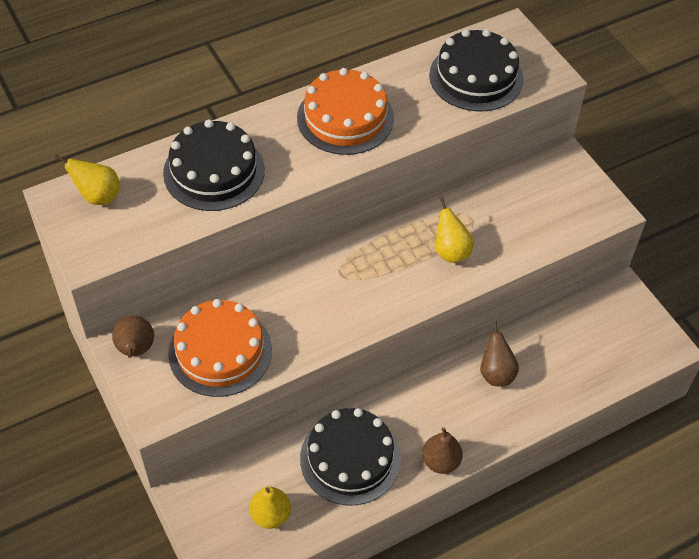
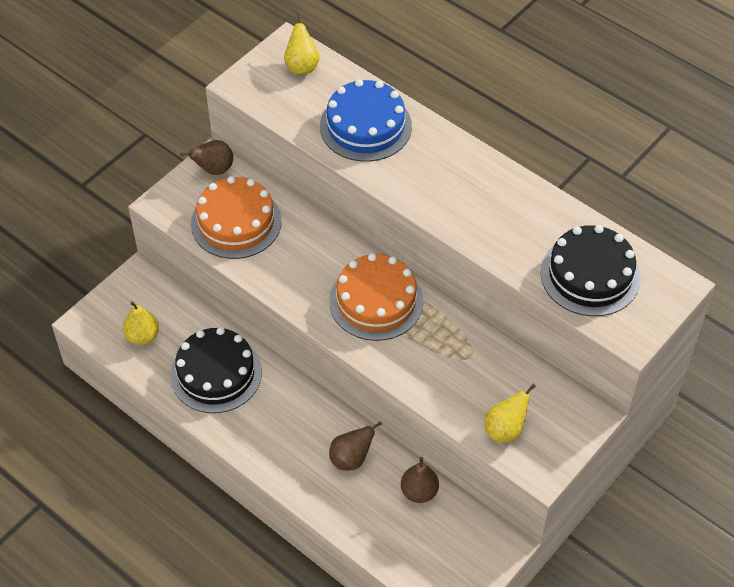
camera: 70 degrees right, 0 degrees up
black cake [163,119,265,211] -> blue cake [320,79,412,162]
orange cake [297,68,394,155] -> orange cake moved to [329,253,424,341]
brown pear [422,427,463,474] -> brown pear moved to [401,457,439,503]
yellow pear [436,197,474,263] -> yellow pear moved to [484,384,536,443]

